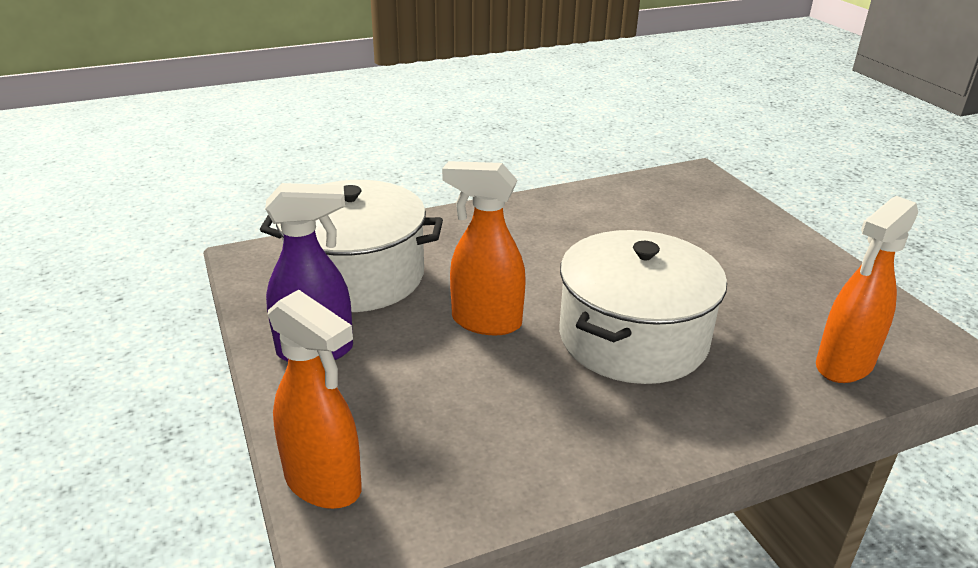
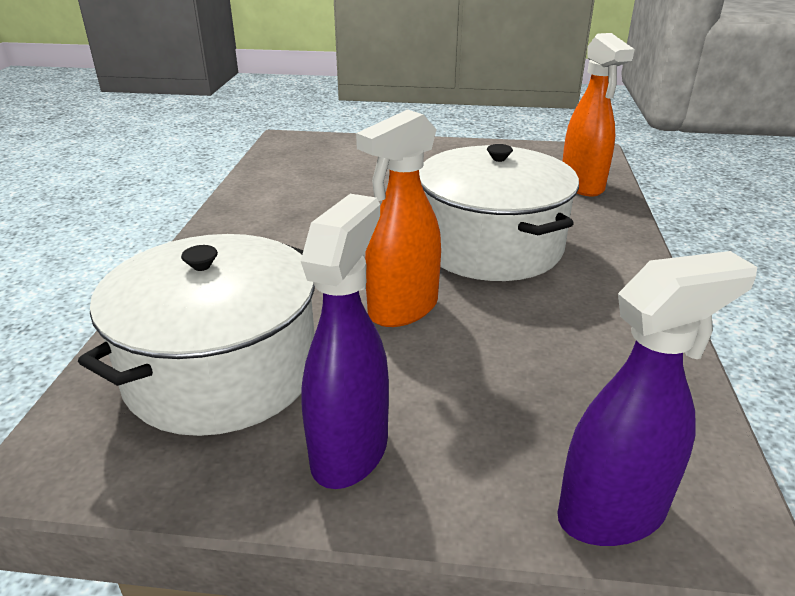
camera: 60 degrees left, 0 degrees up
orange spray bottle [268,290,362,509] -> purple spray bottle [558,251,757,546]

